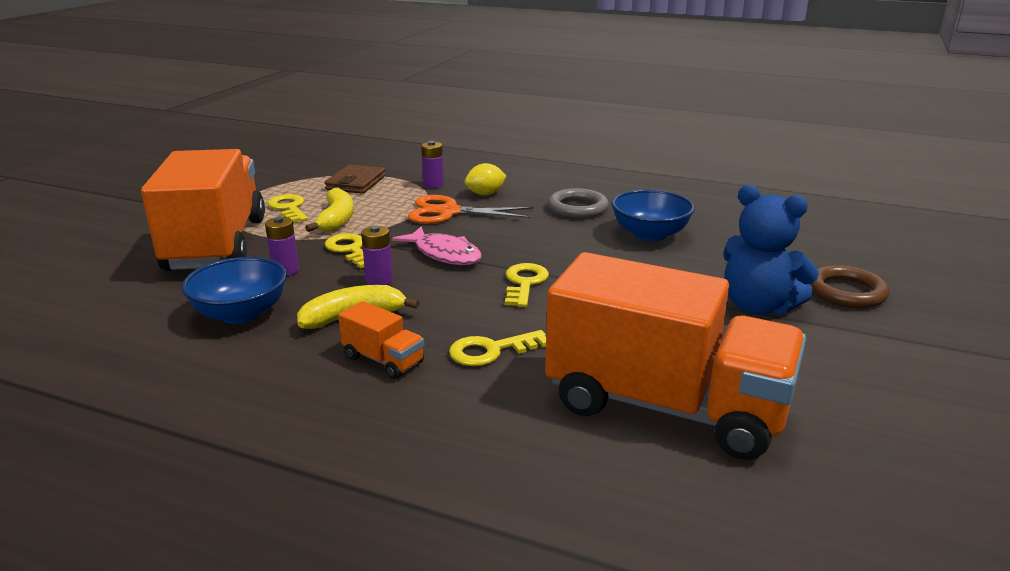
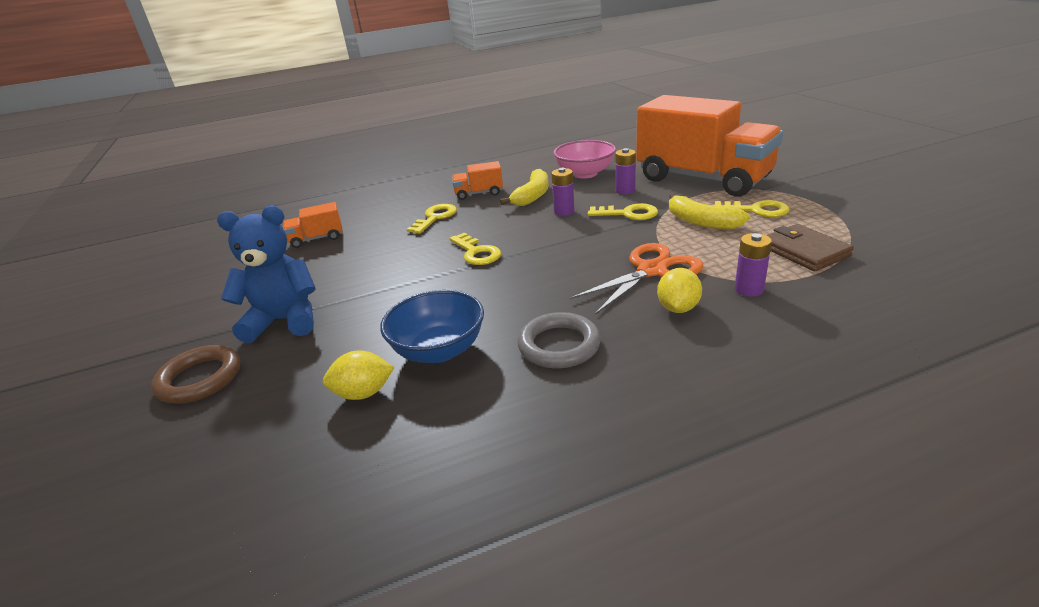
camera: 140 degrees right, 5 degrees up
blue bowl [182,257,287,324] -> pink bowl [553,140,616,179]
pink fish [392,226,482,265] -> none
orange truck [545,252,806,460] -> orange truck [283,202,343,248], size x0.40
none -> yellow lemon [323,350,395,400]

